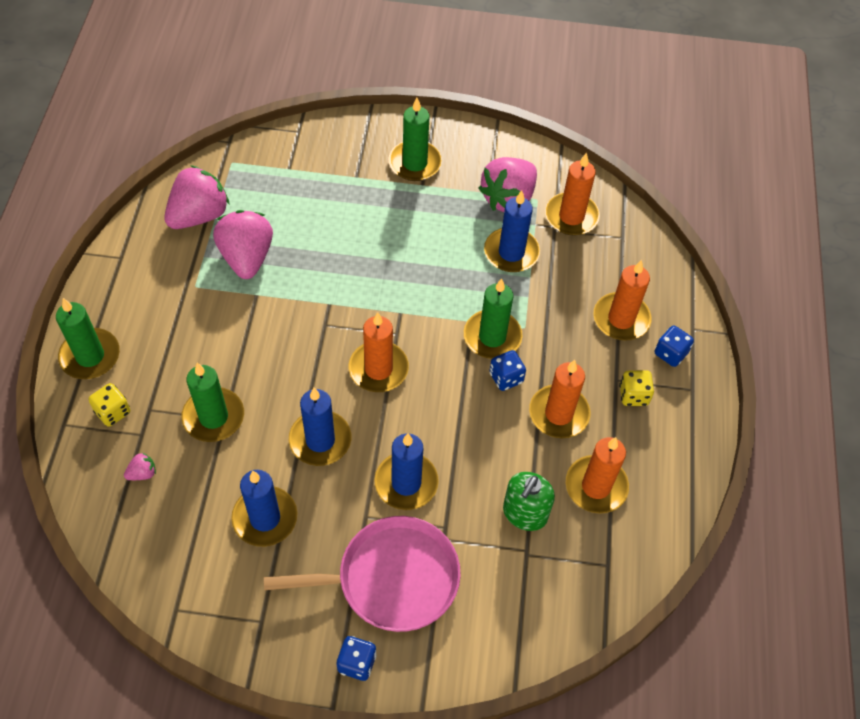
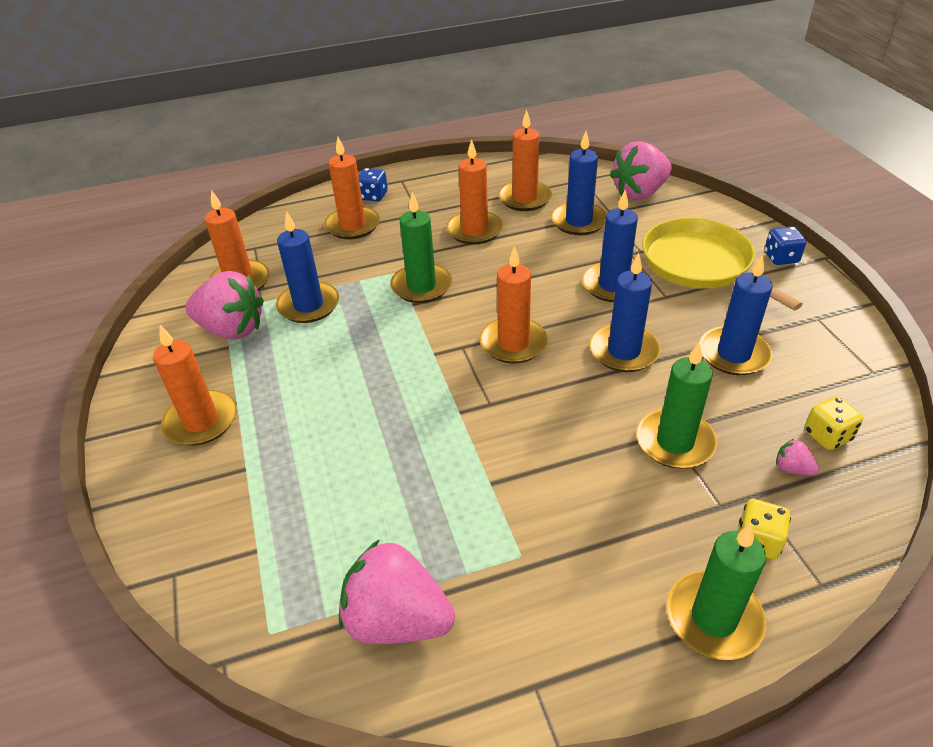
camera: 110 degrees left, 15 degrees down
pink strawberry [213,210,273,279] -> pink strawberry moved to [610,141,672,200]
pink pan [264,516,461,632] -> yellow pan [642,218,803,310]
green candle [388,98,442,181] -> orange candle [153,325,237,446]
blue dice [489,350,526,391] -> none
green soap dispenser [503,472,555,531] -> blue candle [551,131,607,235]
yellow dice [619,370,654,406] -> yellow dice moved to [805,396,863,450]

